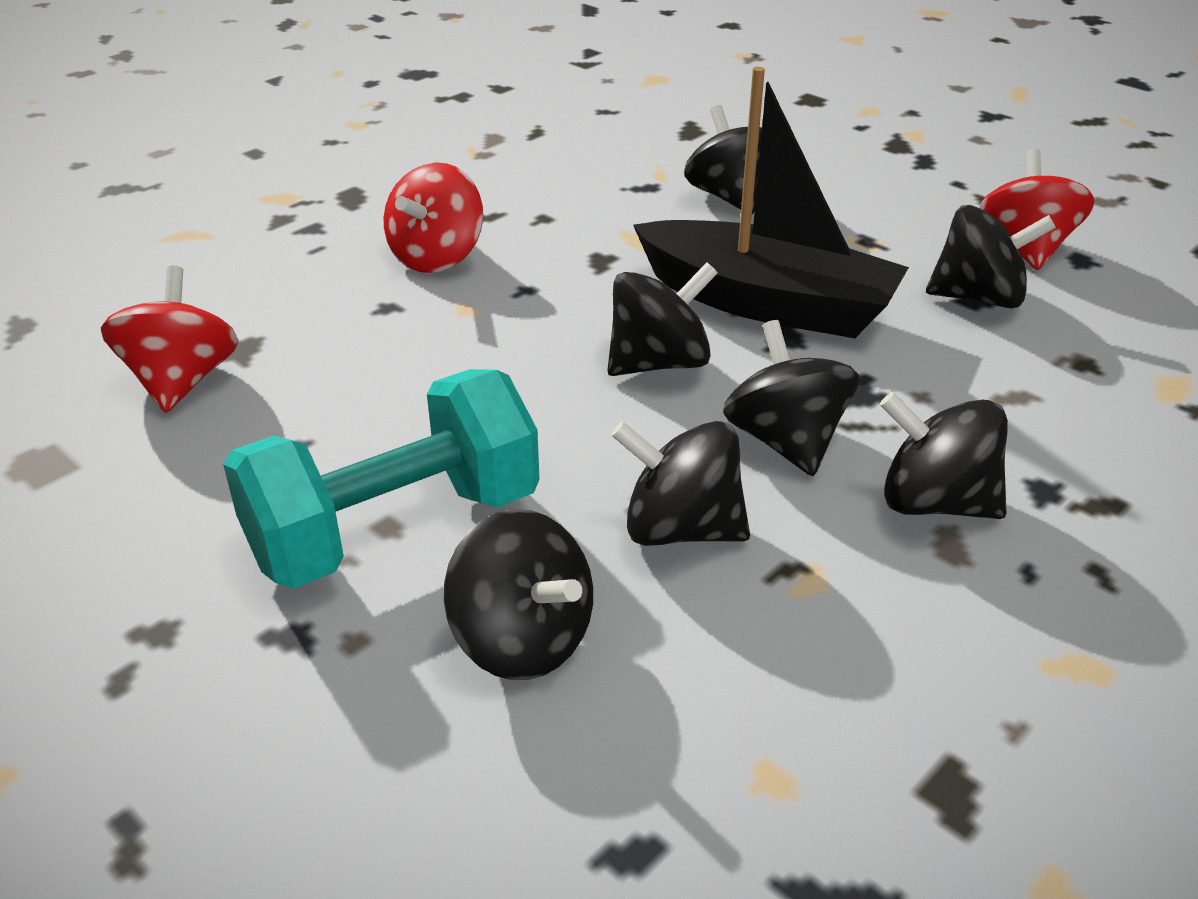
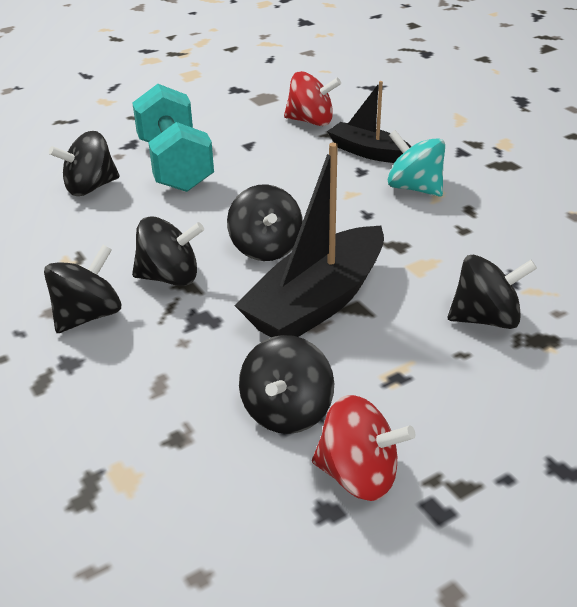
camera: 105 degrees right, 0 degrees up
red spinning top [384,162,483,273] -> turquoise spinning top [388,130,445,197]
black spinning top [611,421,750,546] -> none
none -> black boat [327,81,411,163]

